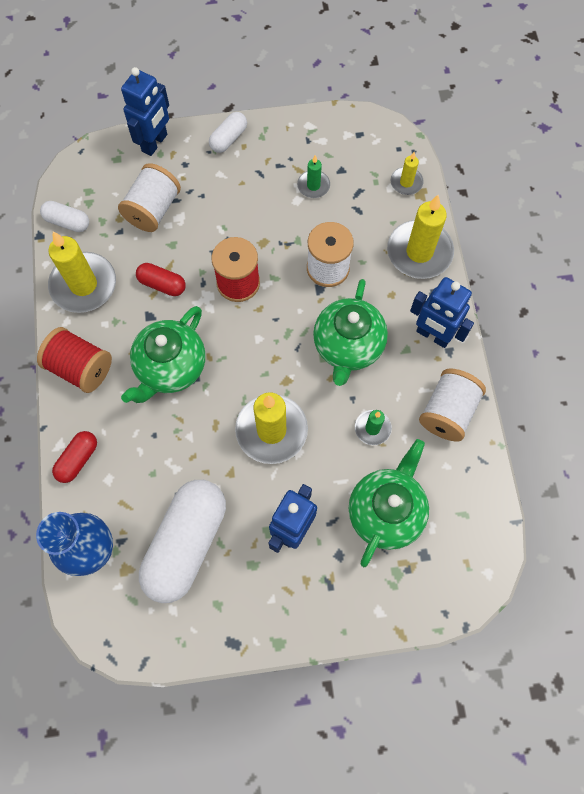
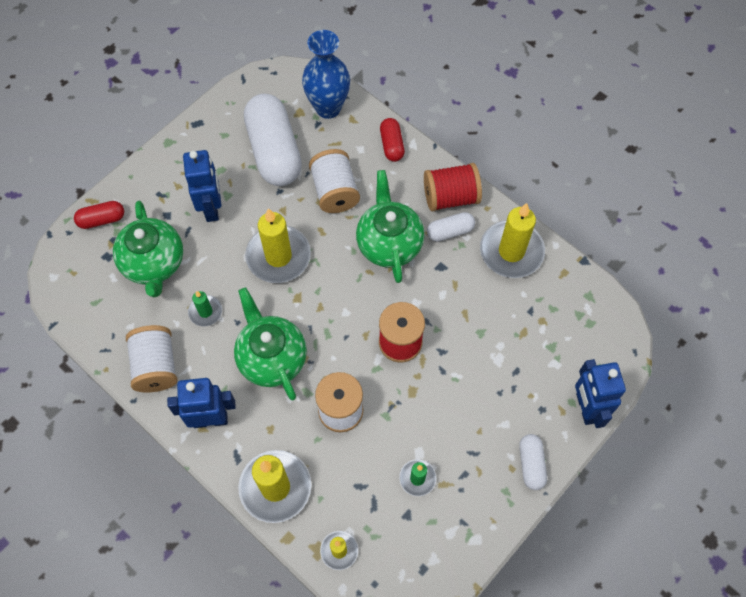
camera: 140 degrees right, 5 degrees down
white capsule [40,201,89,232] -> white capsule moved to [427,212,475,242]
white spool [118,163,181,232] -> white spool moved to [309,149,360,213]
red capsule [136,263,186,296] -> red capsule moved to [74,201,124,229]

